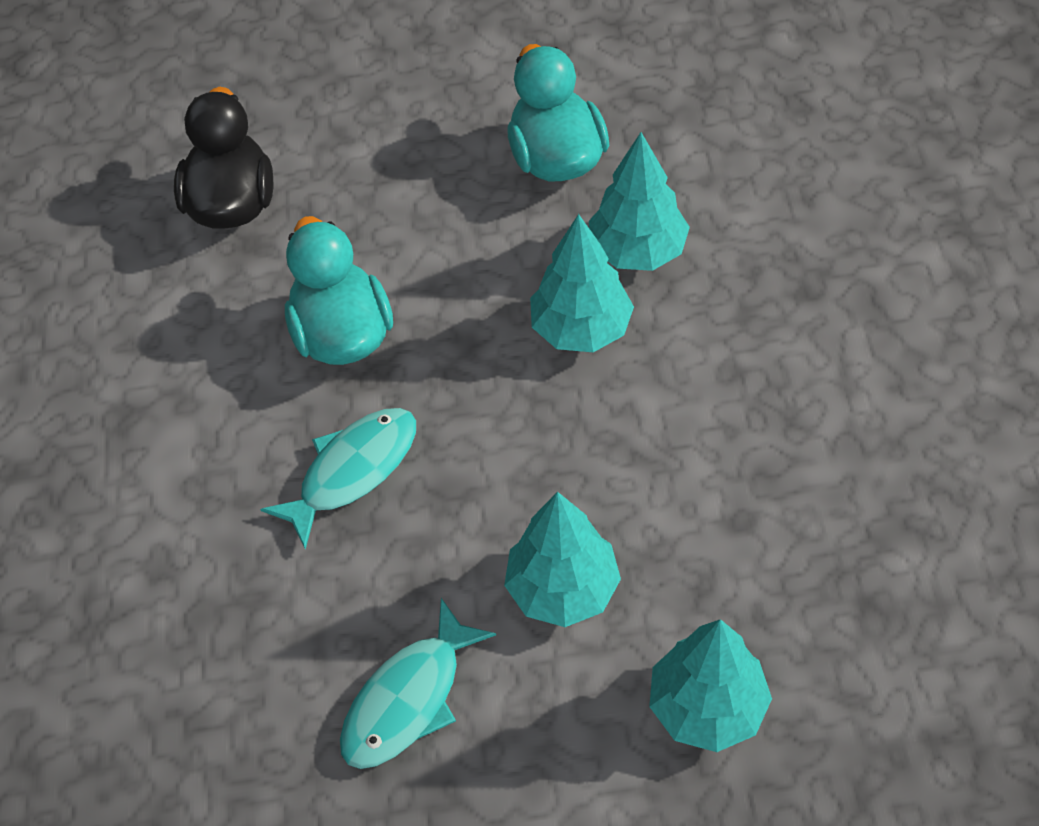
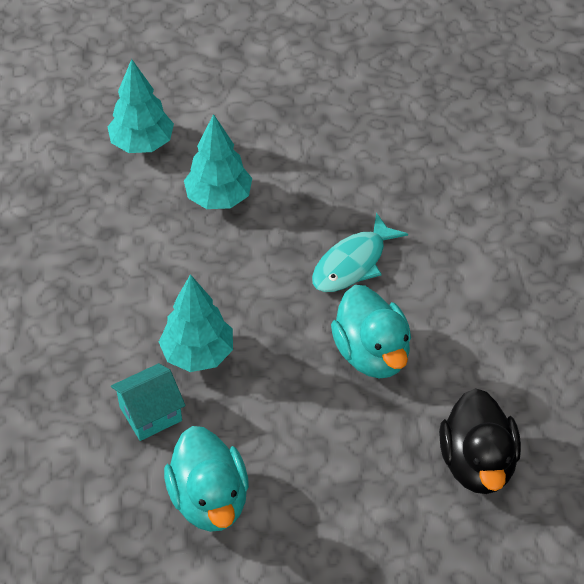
camera: 175 degrees right, 5 degrees down
turquoise fish [340,598,496,769] -> none
turquoise tree [589,132,690,271] -> turquoise house [111,363,186,441]

